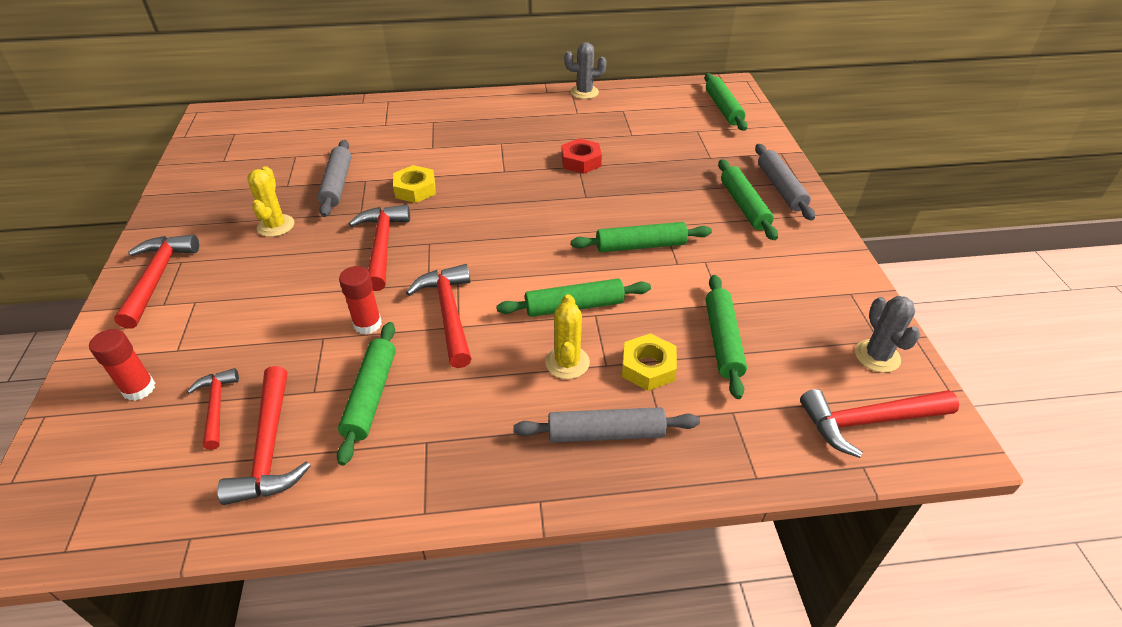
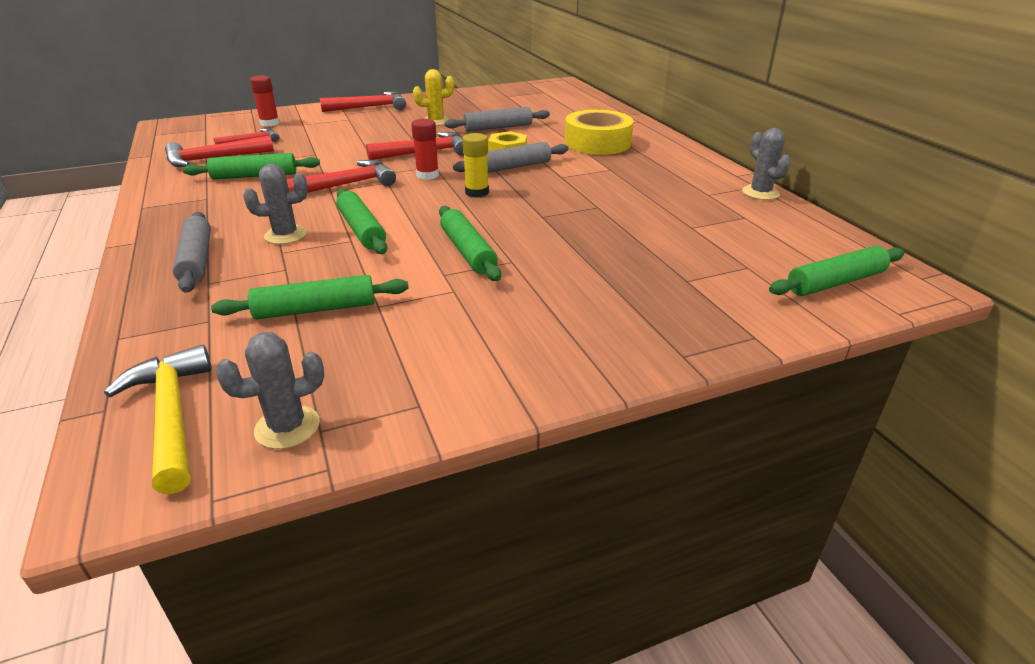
camera: 75 degrees right, 10 degrees down
red glue stick [339,266,382,334] -> red glue stick moved to [411,119,439,180]
yellow cactus [545,294,590,379] -> grey cactus [243,164,308,244]
red nut [562,138,602,174] -> none
yellow nut [622,333,677,391] -> none
green rolling pin [718,159,778,240] -> none
grey rolling pin [755,144,815,221] -> grey rolling pin moved to [453,142,569,173]
red hammer [800,389,959,458] -> yellow hammer [104,345,212,494]
none -> yellow glue stick [462,133,489,198]
none -> yellow tape [565,110,633,155]

